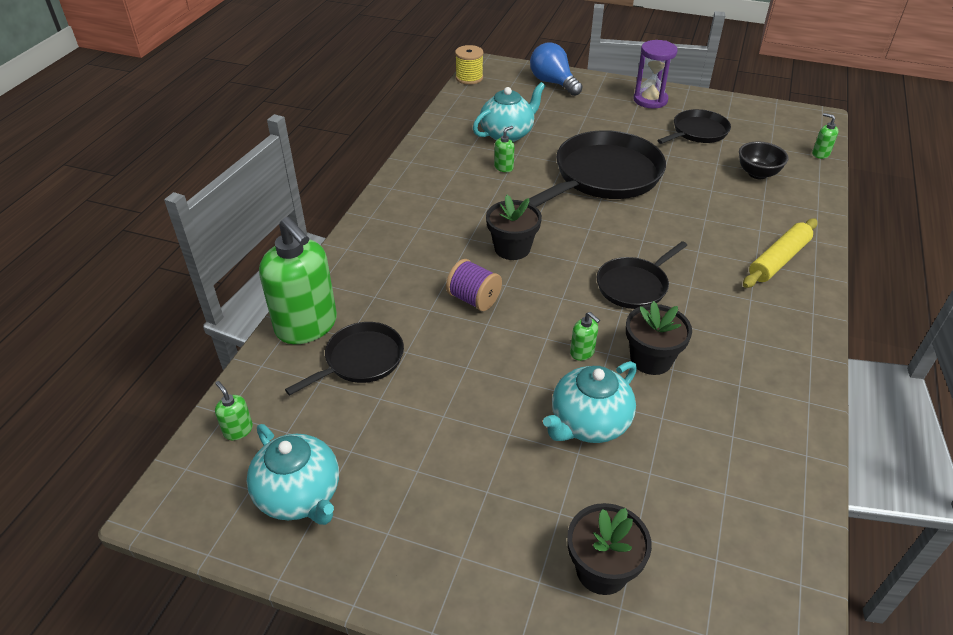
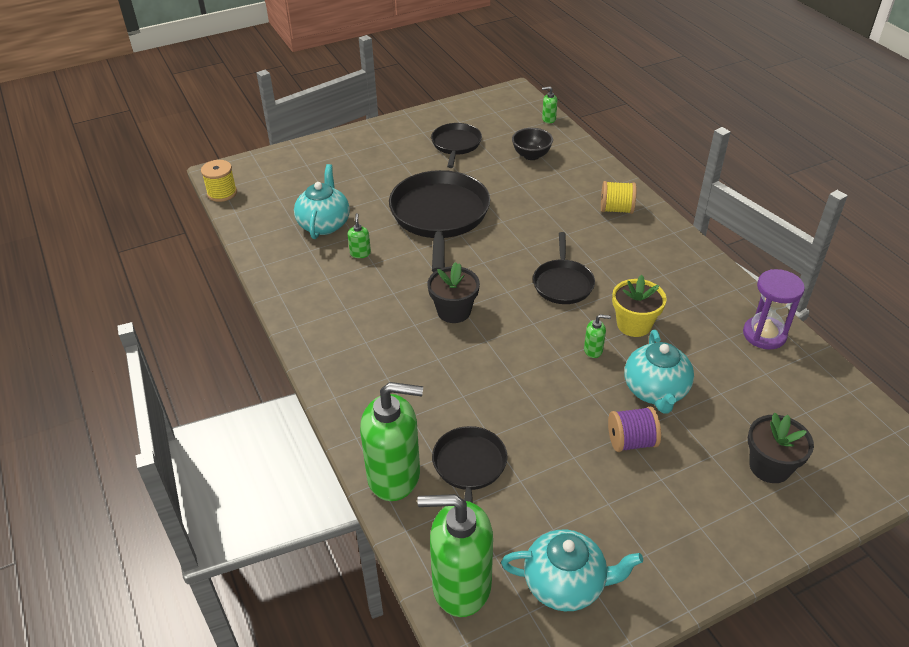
camera: 45 degrees left, 0 degrees up
green soap dispenser [215,381,253,440] -> green soap dispenser [417,494,493,617], size x2.46
purple spool [446,259,502,311] -> purple spool moved to [608,406,661,452]
blue light bulb [530,43,583,96] -> none
black flower pot [626,301,692,375] -> yellow flower pot [612,275,667,337]
purple hourglass [634,40,678,108] -> purple hourglass moved to [743,269,805,350]
yellow rolling pin [743,218,818,288] -> yellow spool [601,181,636,214]

